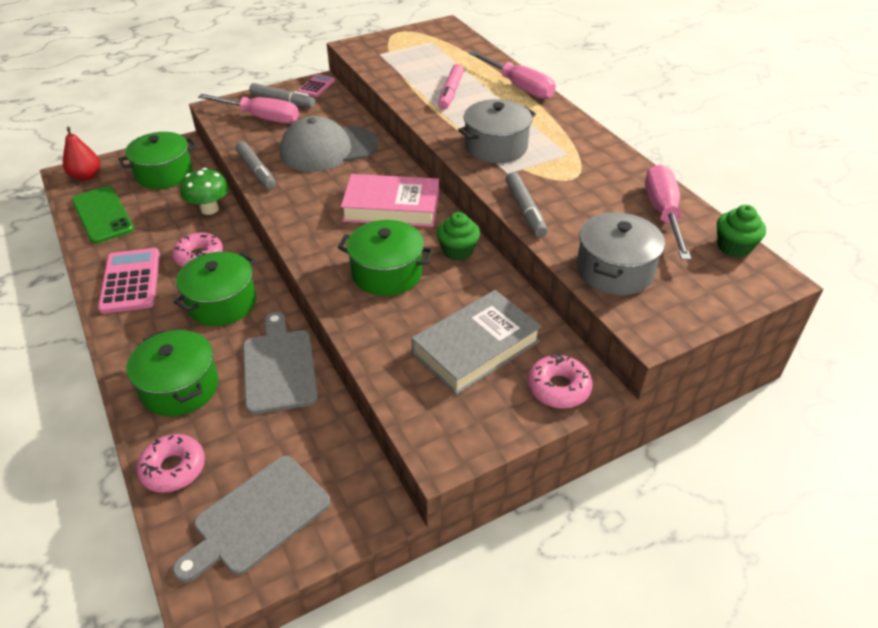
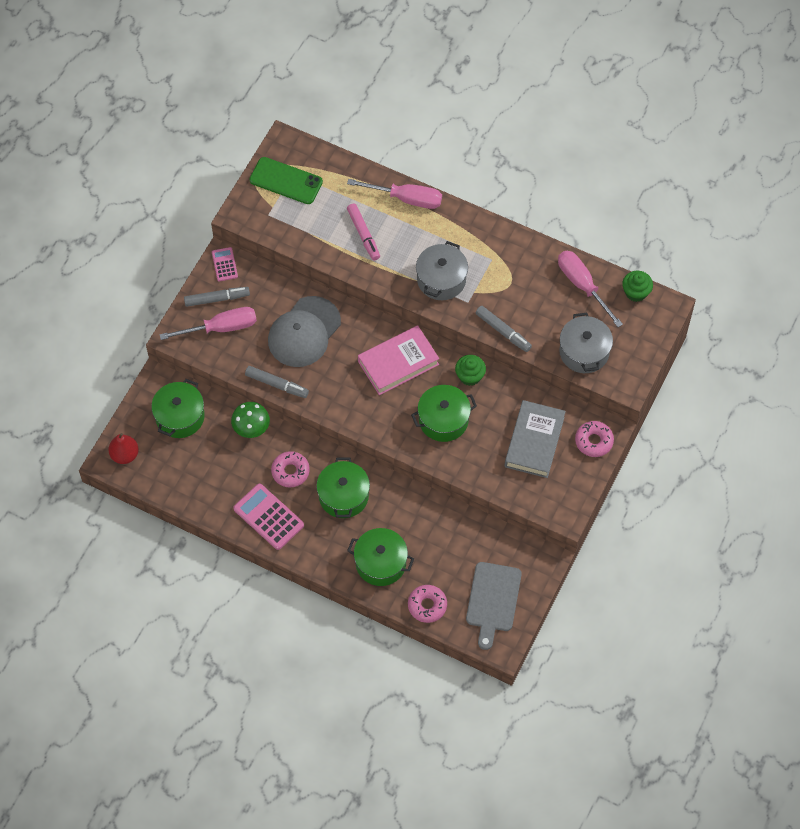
camera: 35 degrees left, 20 degrees up
green phone [72,186,134,244] -> green phone moved to [249,157,323,204]
grey cutting board [243,312,318,414] -> none

